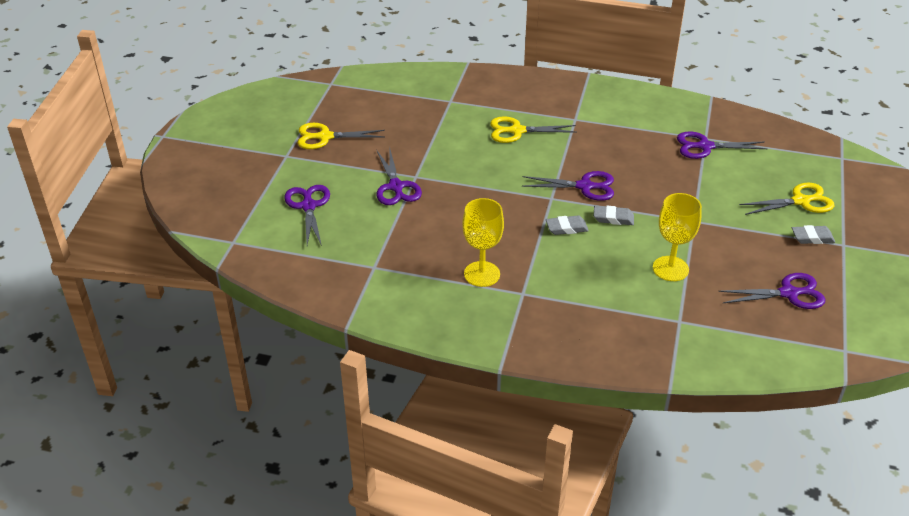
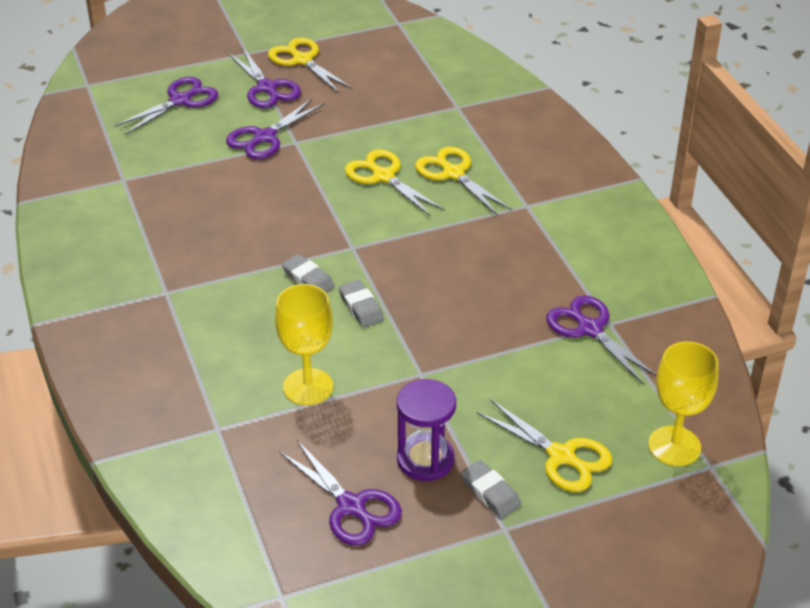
camera: 55 degrees right, 0 degrees up
yellow goblet [462,198,504,287] -> yellow goblet moved to [648,341,719,466]
purple scissors [522,171,614,201] -> purple scissors moved to [228,48,301,108]
none -> yellow scissors [345,149,445,217]
none -> purple hourglass [397,379,456,481]

